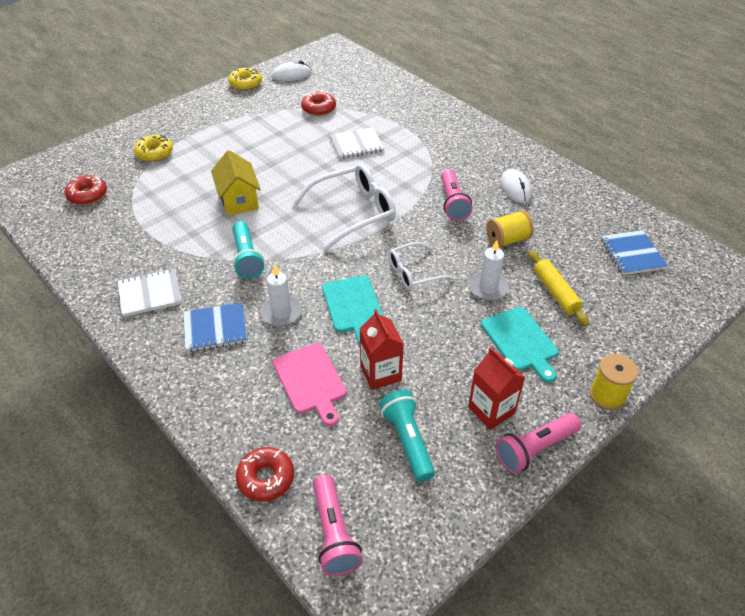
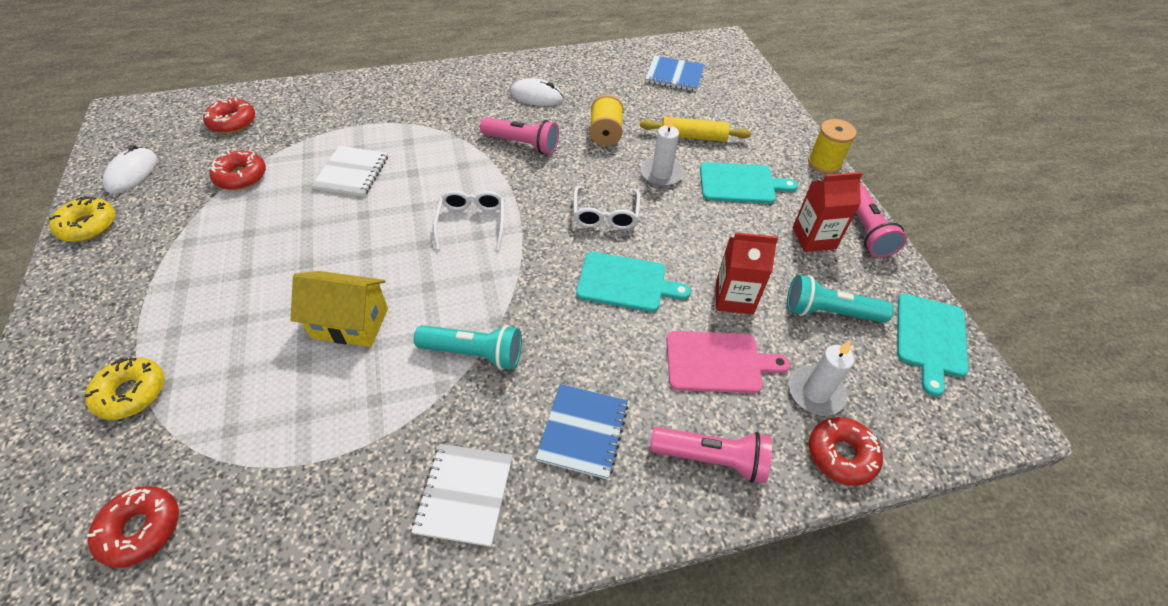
camera: 65 degrees left, 5 degrees up
white candle [260,265,302,326] -> white candle moved to [789,341,854,416]
white glasses [292,164,396,250] -> white glasses [433,190,504,251], size x0.59
pink flashlight [313,474,362,576] -> pink flashlight moved to [650,427,772,483]
none -> red donut [203,98,255,134]
none -> turquoise cutting board [897,294,969,396]

